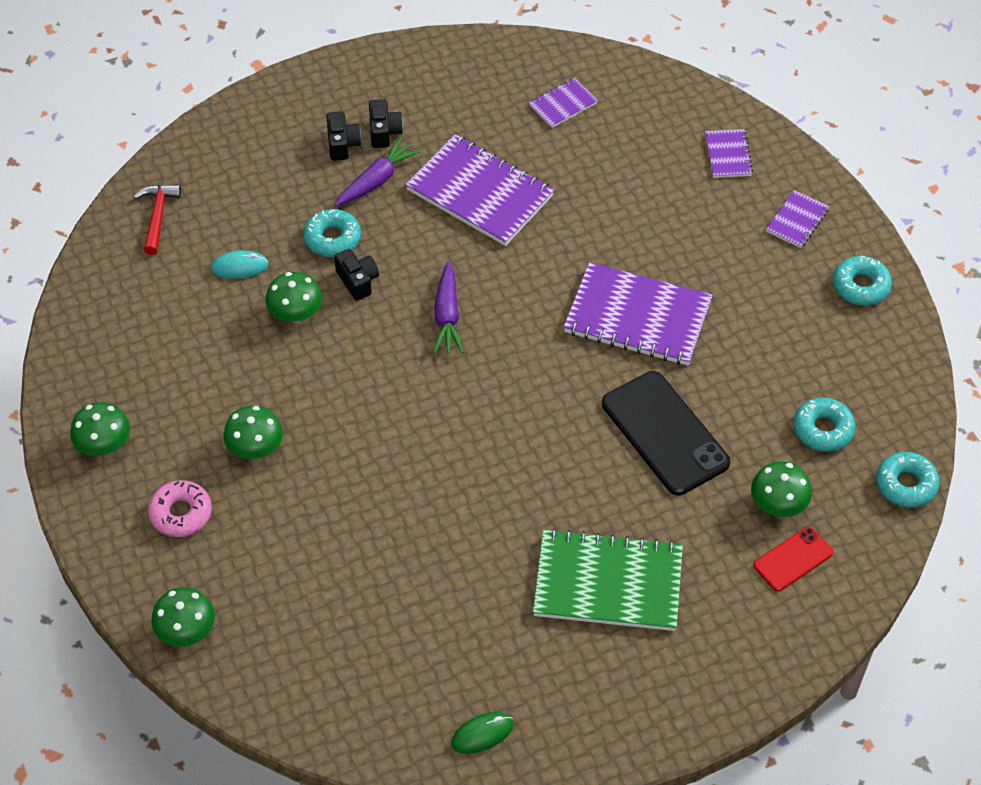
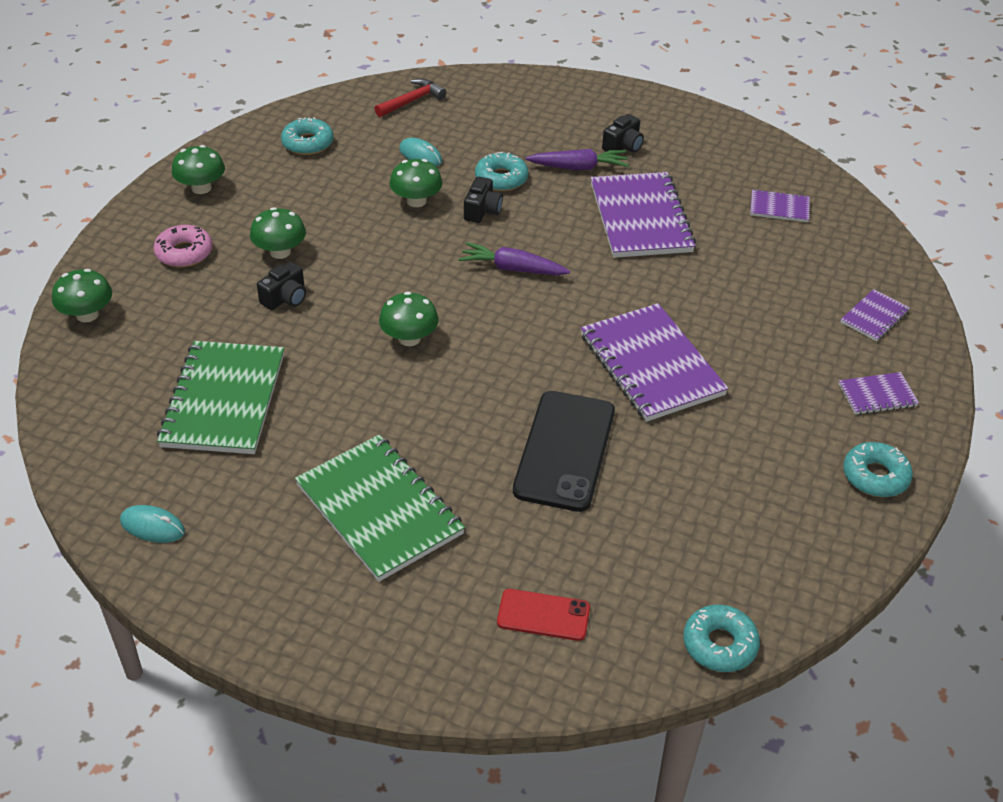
camera: 45 degrees right, 10 degrees down
black camera [326,112,362,161] -> black camera moved to [257,261,306,310]
purple carrot [433,261,464,354] -> purple carrot turned 60 degrees clockwise [458,242,570,275]
green mouse [451,712,513,754] -> turquoise mouse [120,505,185,543]
green mushroom [751,461,812,517] -> green mushroom moved to [379,292,439,346]
turquoise donut [794,397,856,452] -> turquoise donut moved to [281,117,334,155]
none -> green notebook [157,341,284,454]

